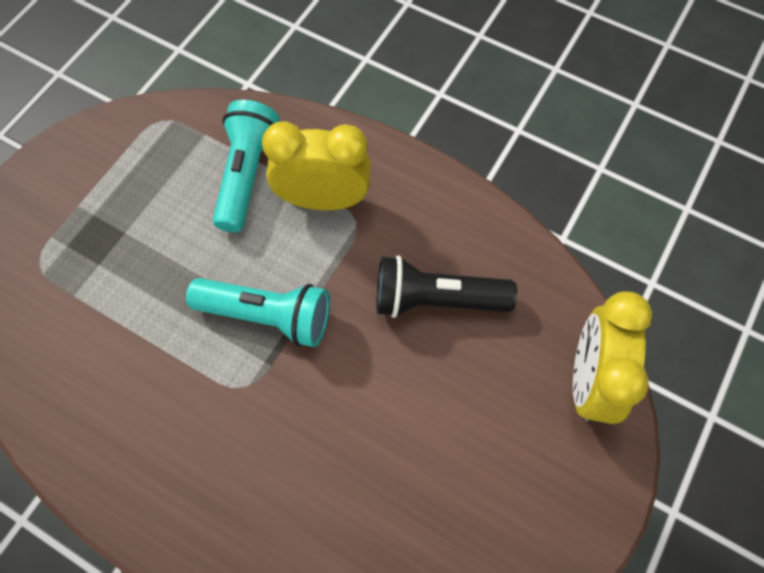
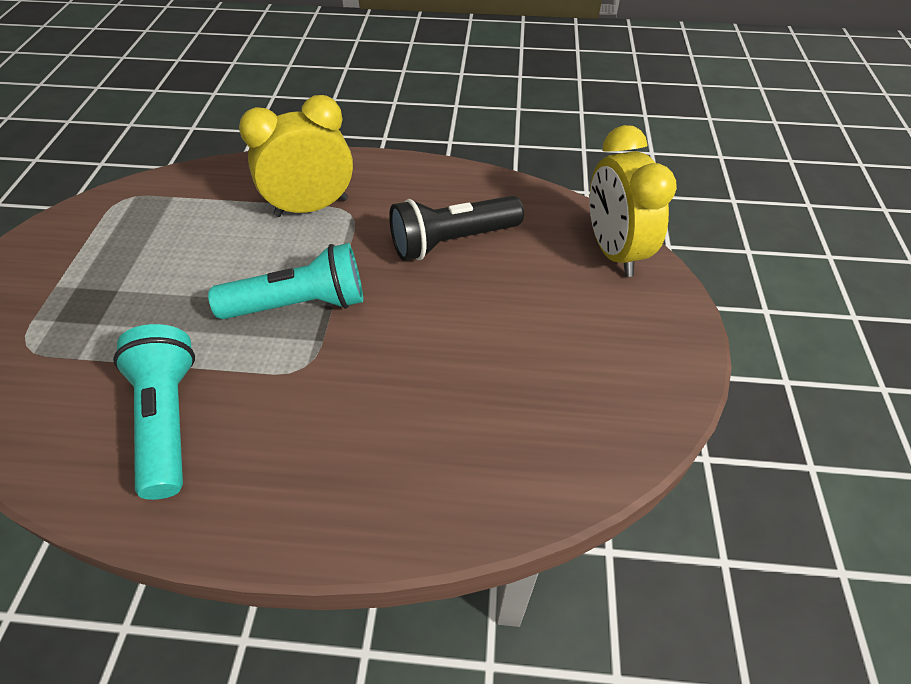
camera: 25 degrees left, 15 degrees down
turquoise flashlight [213,100,280,232] -> turquoise flashlight moved to [113,324,195,500]

